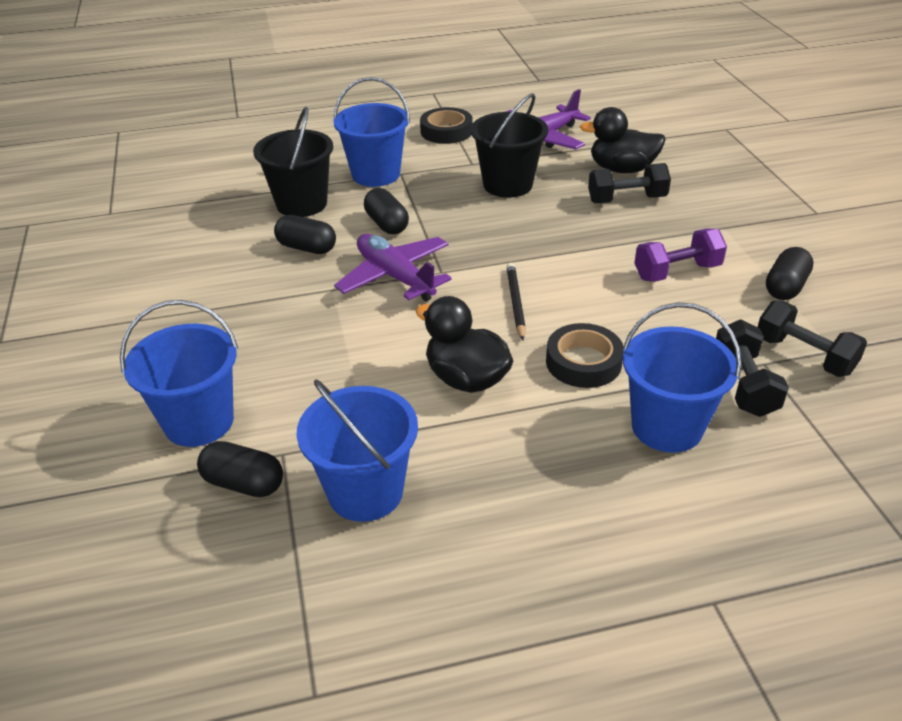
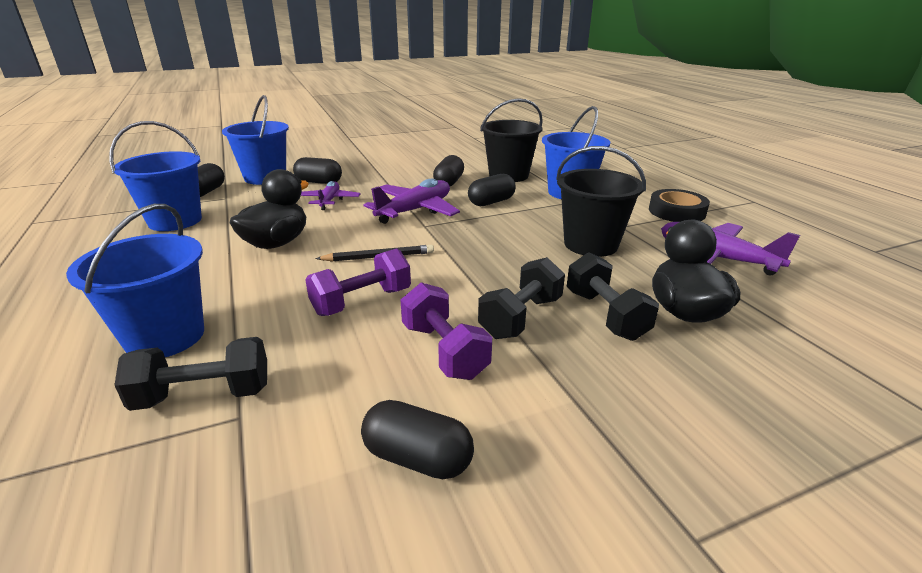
camera: 80 degrees right, 10 degrees down
black tape [546,323,624,388] -> none
black dumbbell [758,300,867,377] -> black dumbbell moved to [478,257,565,339]
none -> black capsule [293,157,342,184]
none -> purple plane [301,181,360,210]
none -> purple dumbbell [305,248,411,316]

